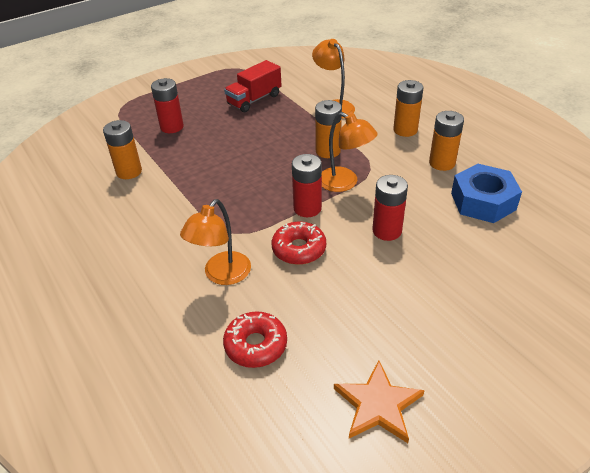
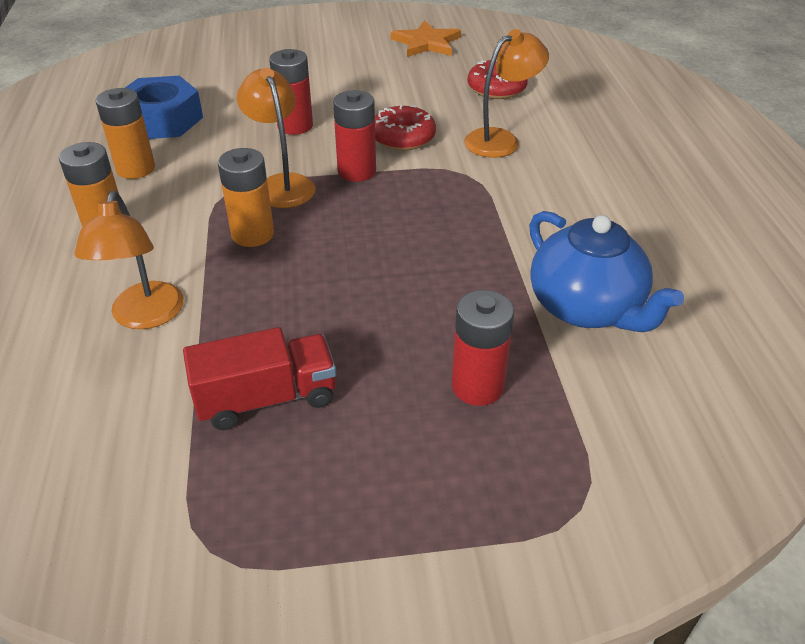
camera: 155 degrees left, 0 degrees up
orange battery [103,120,142,179] -> blue teapot [529,211,684,332]

